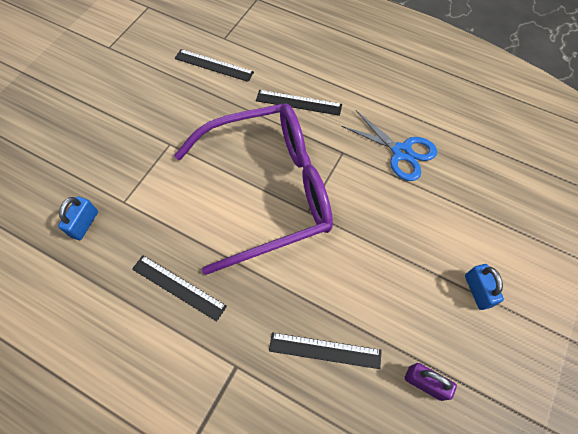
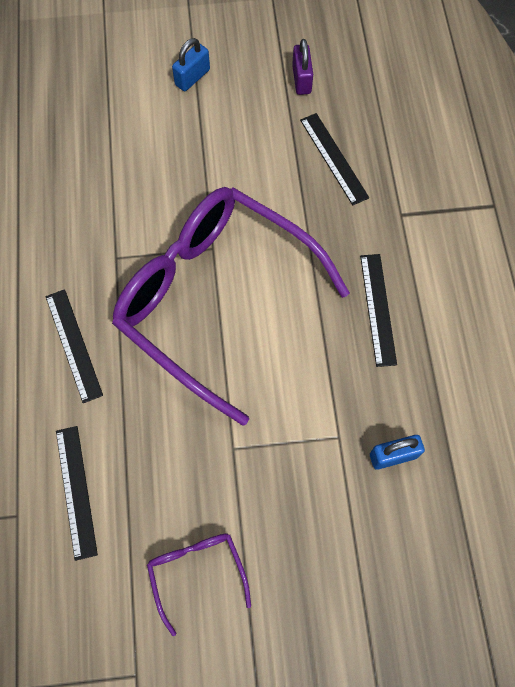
camera: 125 degrees left, 5 degrees up
blue scissors [342,110,437,181] -> none
none -> purple glasses [147,533,251,637]

